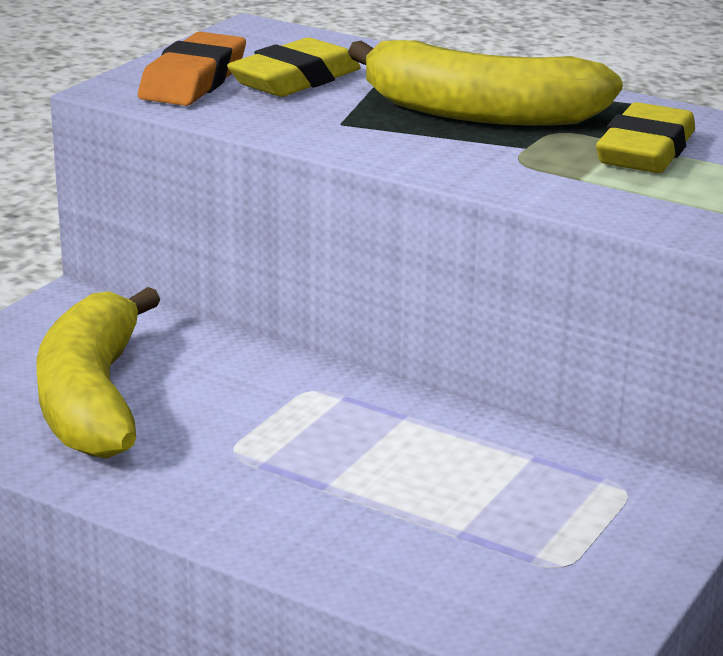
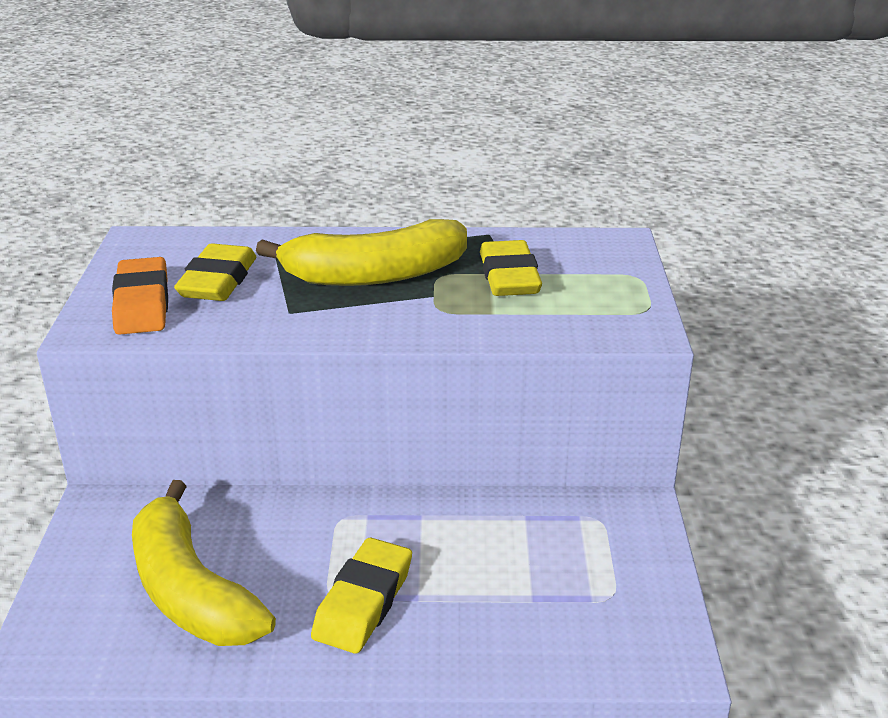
camera: 30 degrees left, 5 degrees up
none -> yellow eraser [311,538,412,654]

